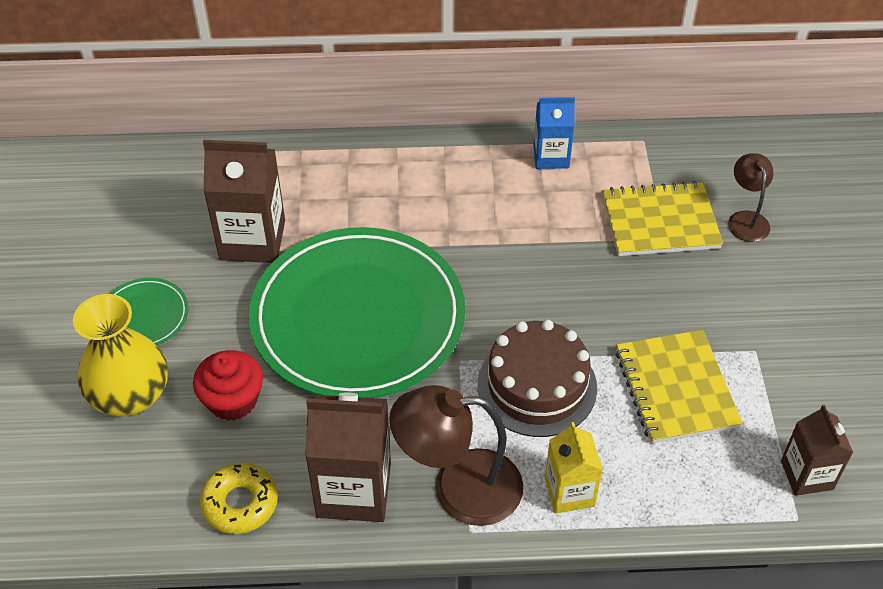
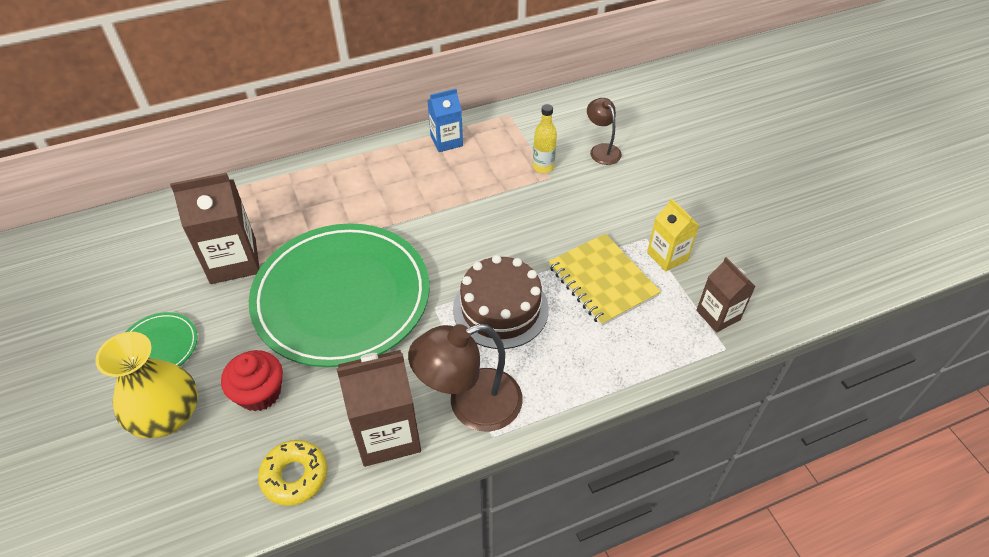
camera: 20 degrees left, 0 degrees up
yellow carton [545,422,603,514] -> yellow carton moved to [647,198,700,272]
yellow notebook [603,181,723,256] -> yellow bottle [533,104,557,173]

